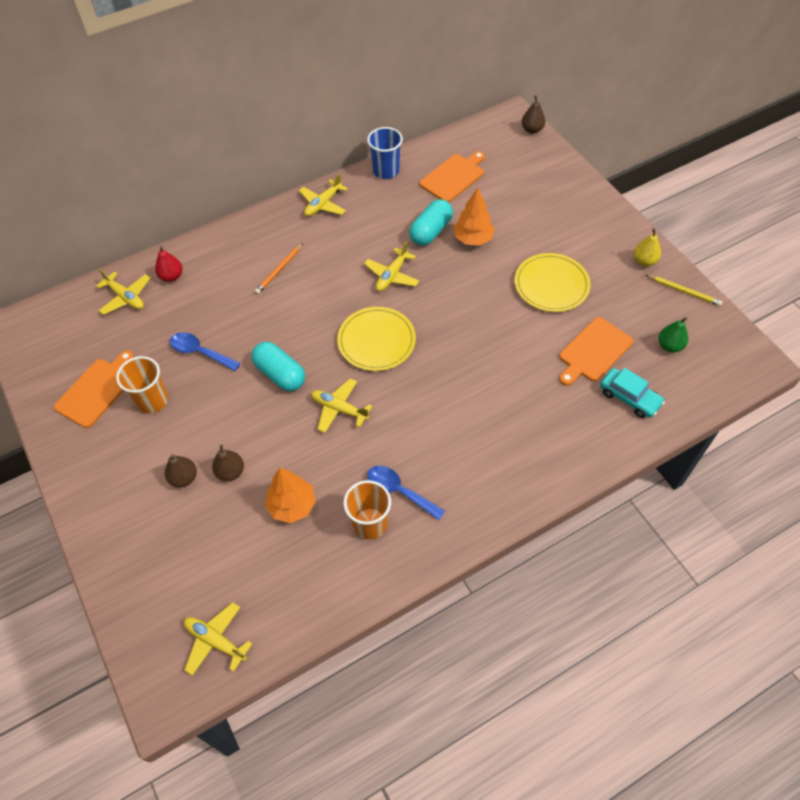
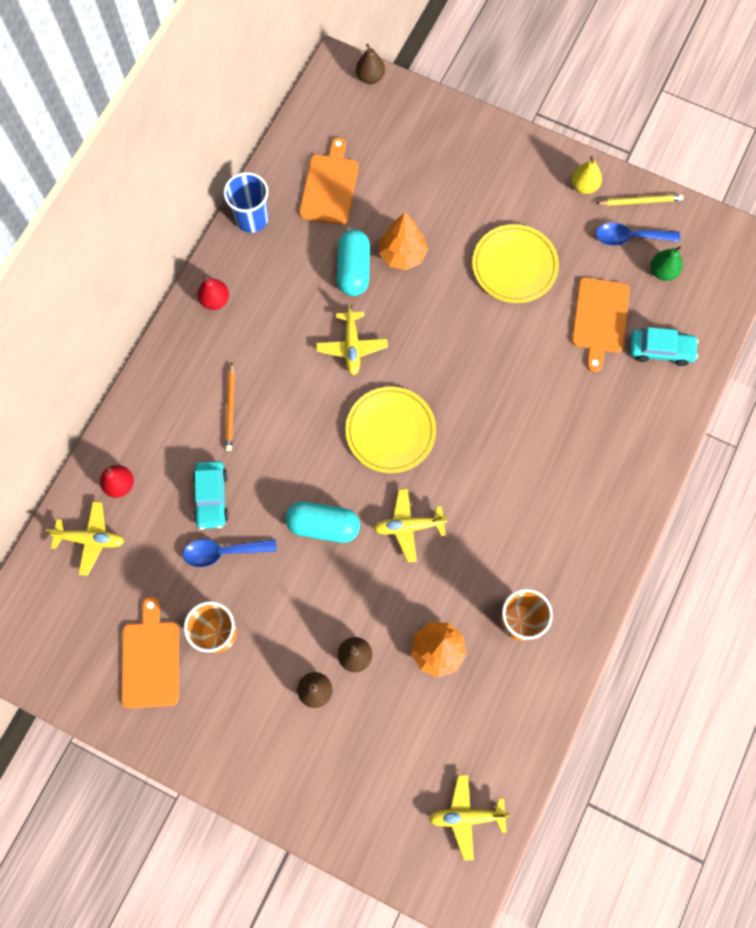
camera: 35 degrees left, 15 degrees up
yellow plane [299,173,348,216] -> red pear [197,275,229,310]
blue spoon [367,466,445,520] -> blue spoon moved to [595,223,680,246]
none -> turquoise car [193,461,229,530]

